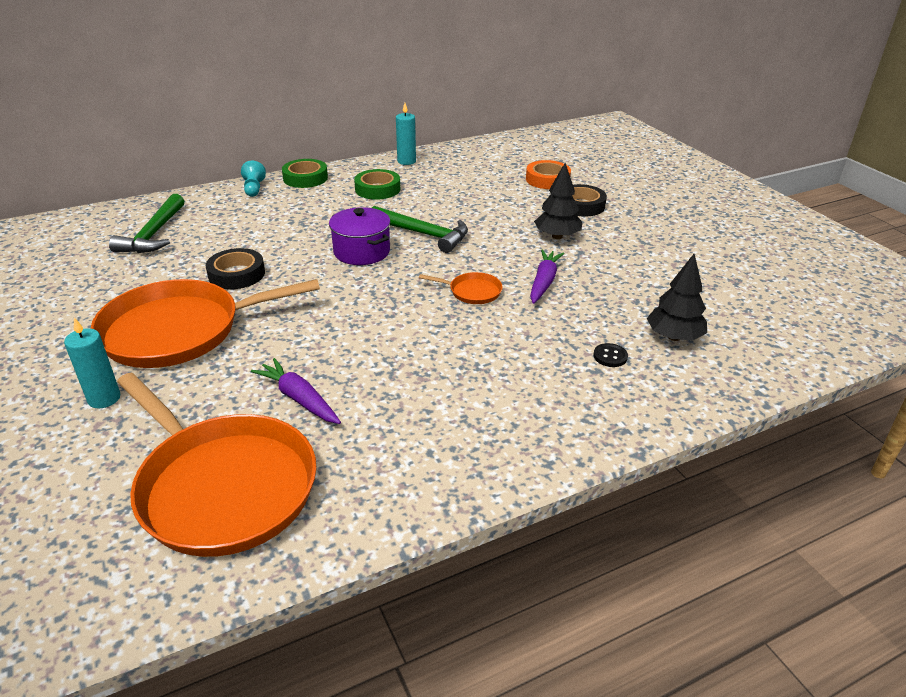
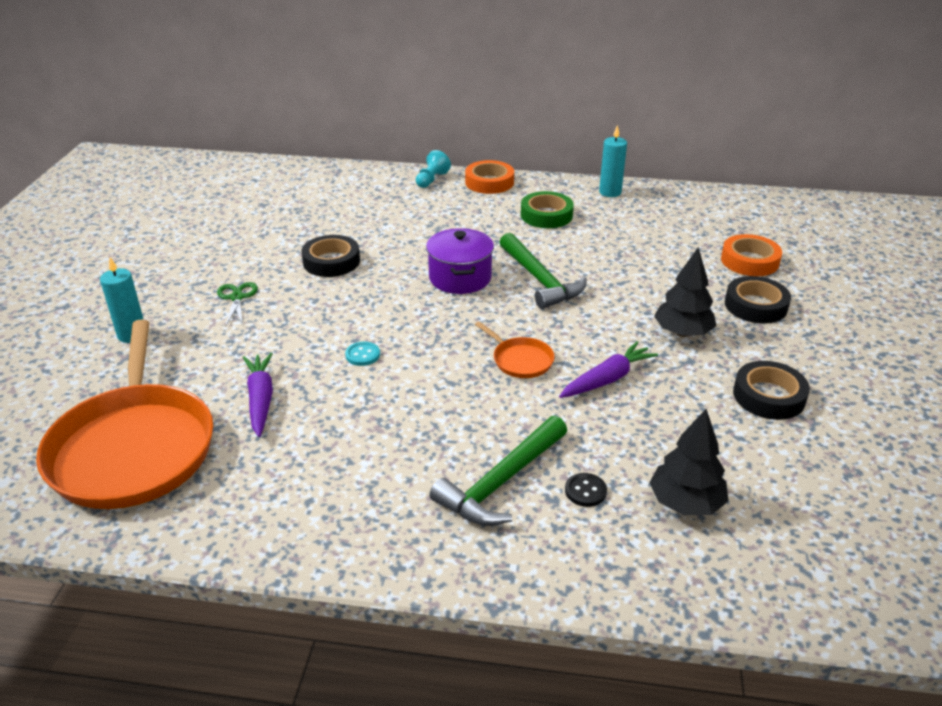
camera: 35 degrees right, 0 degrees up
orange pan [91,279,320,368] -> green scissors [217,282,258,325]
green hammer [109,194,184,253] -> green hammer moved to [430,416,567,526]
green tape [282,159,328,188] -> orange tape [465,160,514,194]
none -> turquoise button [345,341,380,366]
none -> black tape [733,361,810,420]

